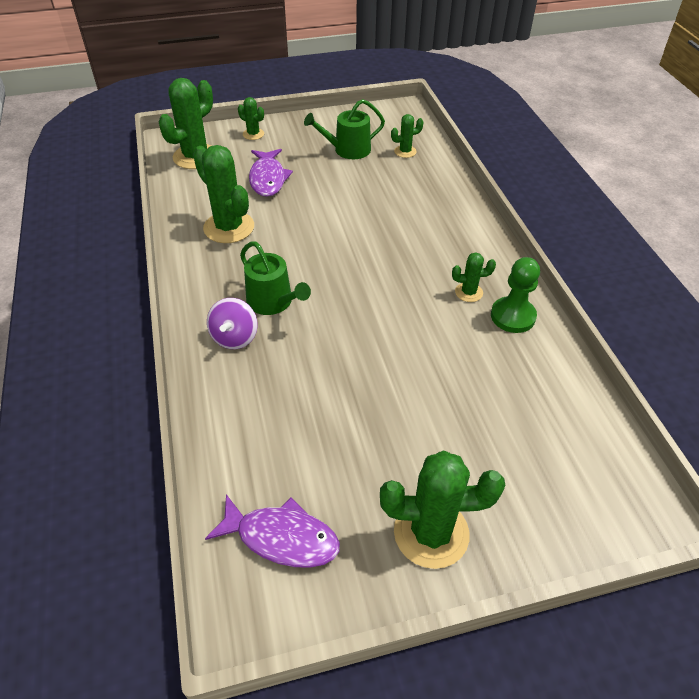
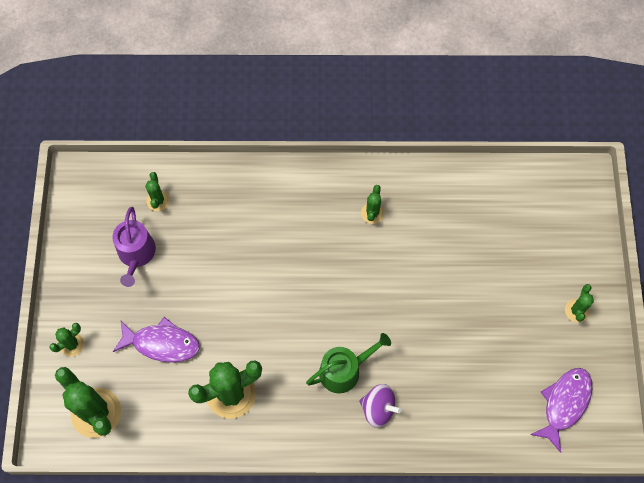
camera: 75 degrees left, 20 degrees up
green watering can [304,99,385,159] -> purple watering can [112,207,156,287]
green cactus [380,451,505,569] -> green cactus [565,284,594,323], size x0.50
green pawn [491,257,540,333] -> none

